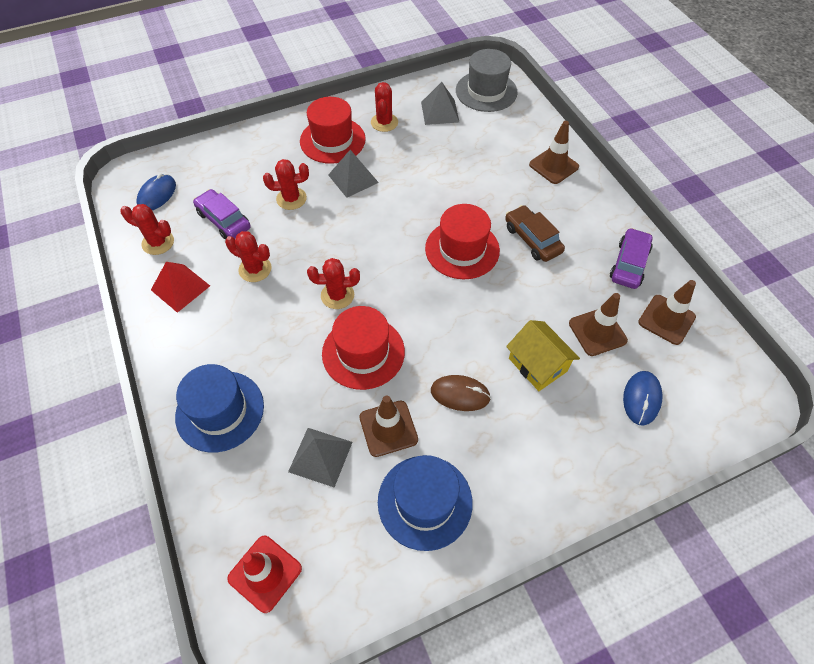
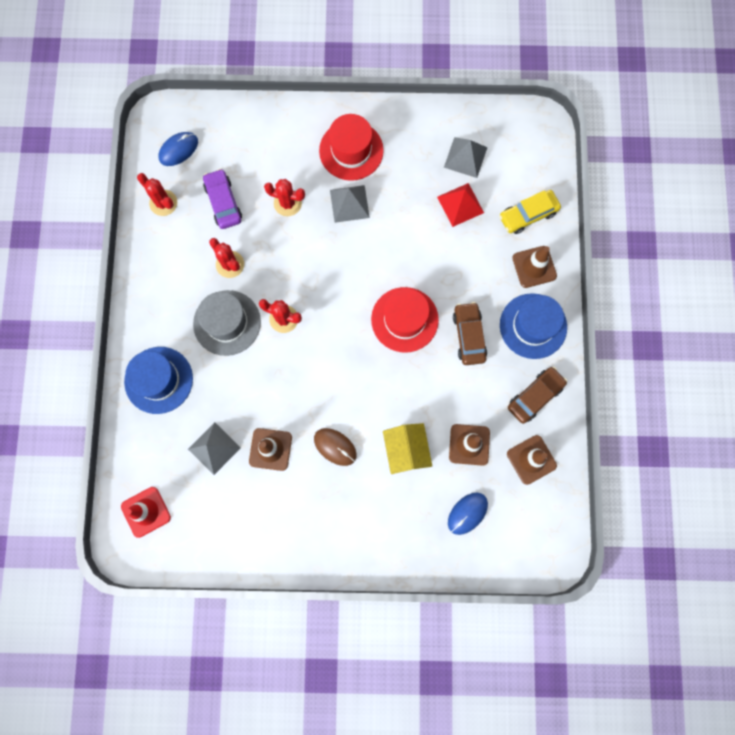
camera: 25 degrees right, 20 degrees up
red pyramid [151,262,210,313] -> red pyramid moved to [437,183,484,227]
red hat [322,306,405,390] -> none
red cactus [371,82,398,132] -> none
blue hat [378,455,473,551] -> blue hat moved to [500,293,567,359]
grey hat [456,49,518,112] -> grey hat moved to [193,290,261,356]
purple car [610,228,653,289] -> brown car [508,367,567,424]
none -> yellow car [499,190,561,234]

